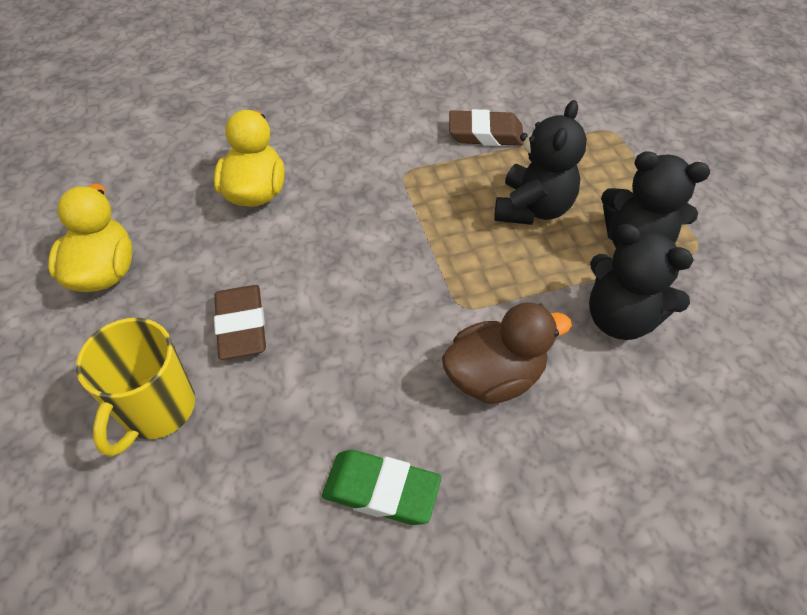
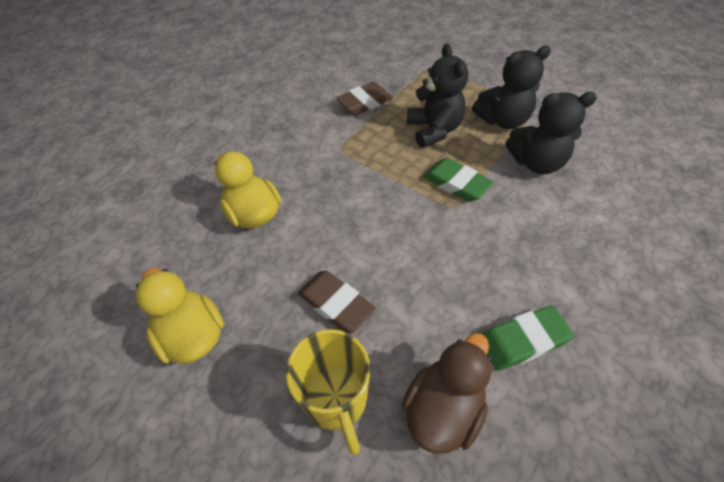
camera: 35 degrees left, 0 degrees up
brown duck [442,302,572,404] -> brown duck moved to [402,333,492,454]
none -> green eraser [423,158,494,202]

